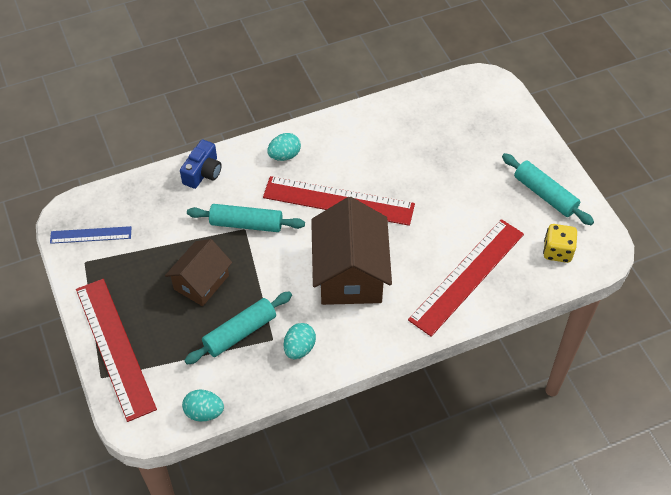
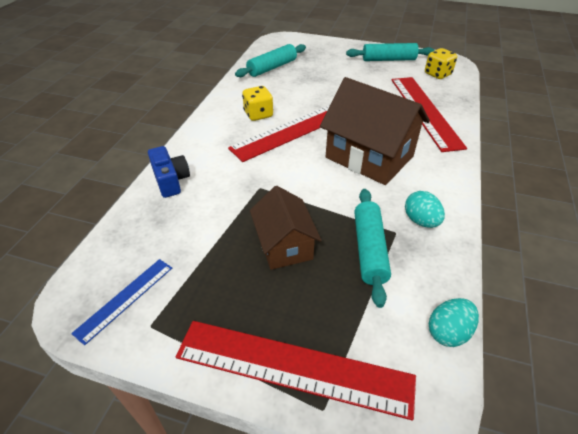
camera: 50 degrees left, 10 degrees down
turquoise rolling pin [187,204,305,232] -> turquoise rolling pin moved to [235,44,306,77]
turquoise egg [267,133,301,161] -> none
none -> yellow dice [242,86,273,121]

